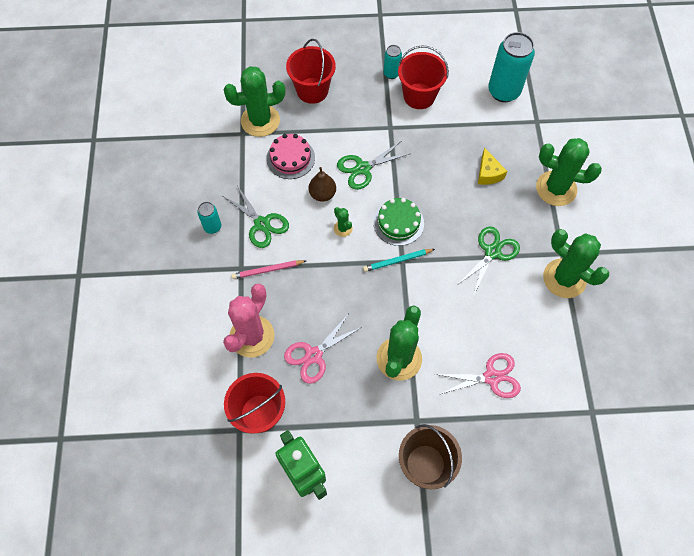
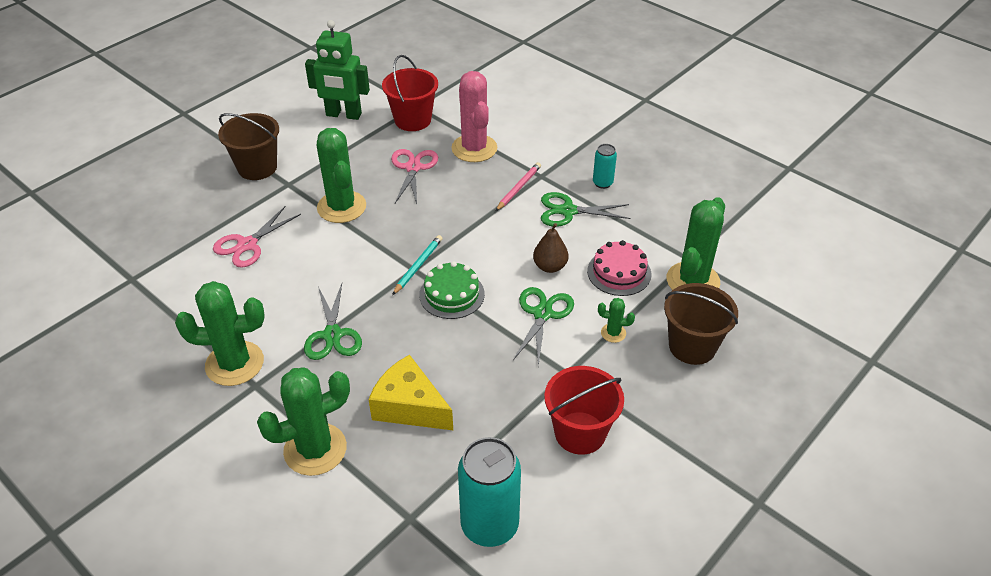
camera: 135 degrees right, 20 degrees down
red bucket [286,39,336,104] -> brown bucket [664,283,738,365]
green cactus [334,207,353,237] -> green cactus moved to [598,298,635,343]
turquoise can [384,45,402,79] -> none
yellow cheese [478,147,507,185] -> yellow cheese [368,355,453,430], size x1.61

